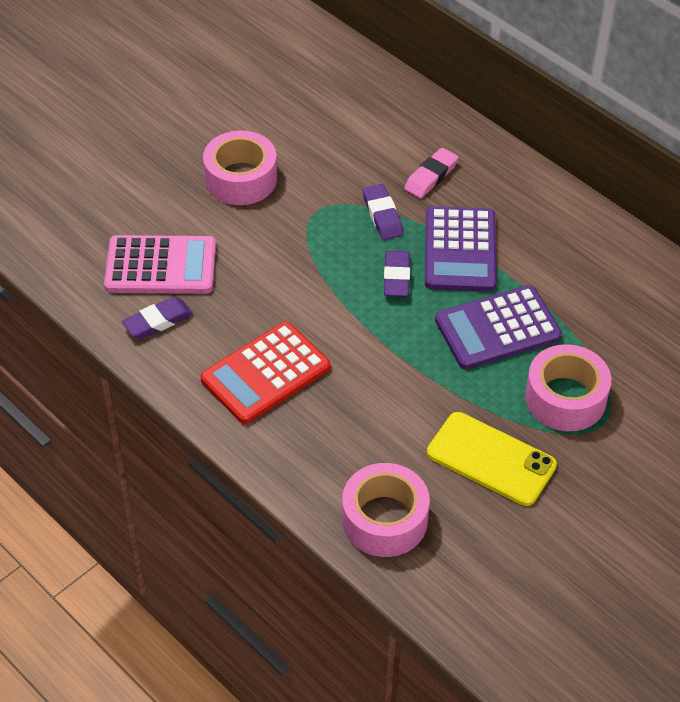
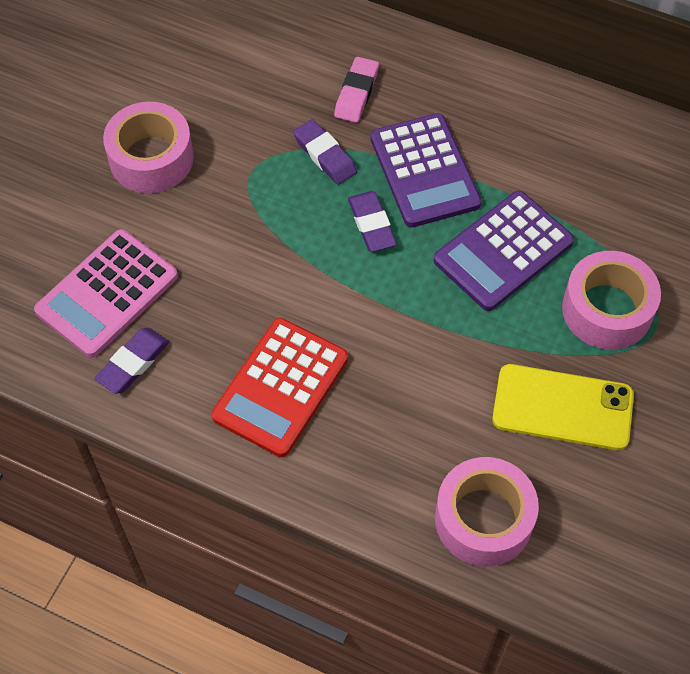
camera: 20 degrees left, 10 degrees up
pink calculator [104,235,216,294] -> pink calculator turned 150 degrees clockwise [34,229,178,358]

